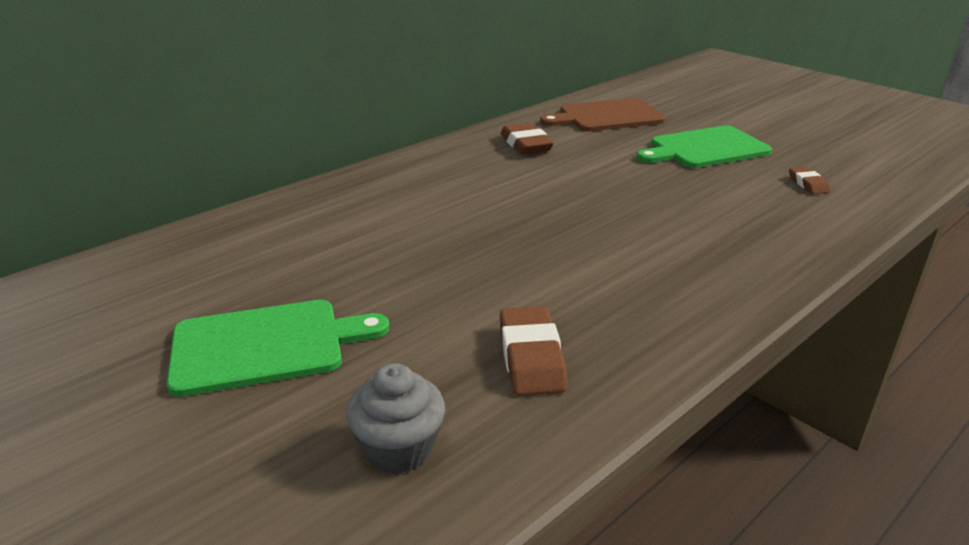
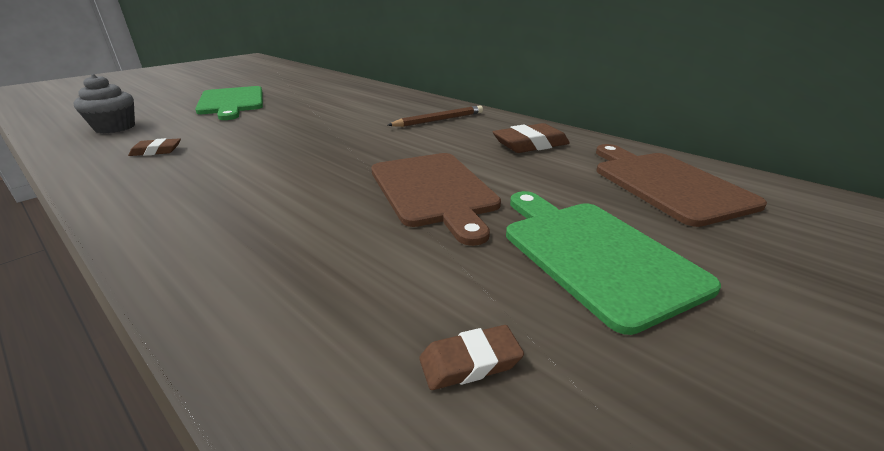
camera: 85 degrees right, 0 degrees up
brown eraser [500,306,568,396] -> brown eraser [128,138,181,156], size x0.58
none -> brown cutting board [371,153,501,246]
none -> brown pencil [388,105,483,127]

